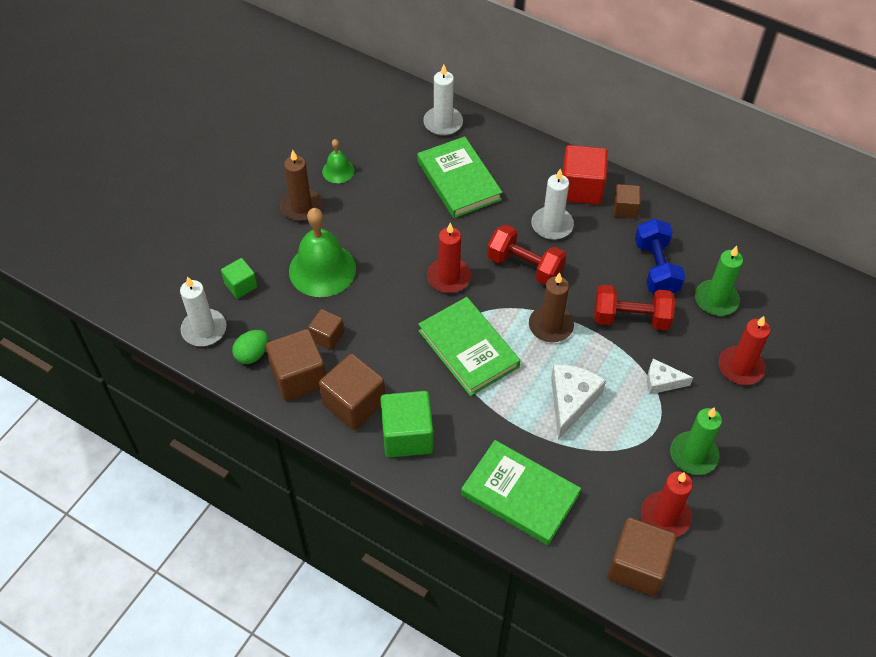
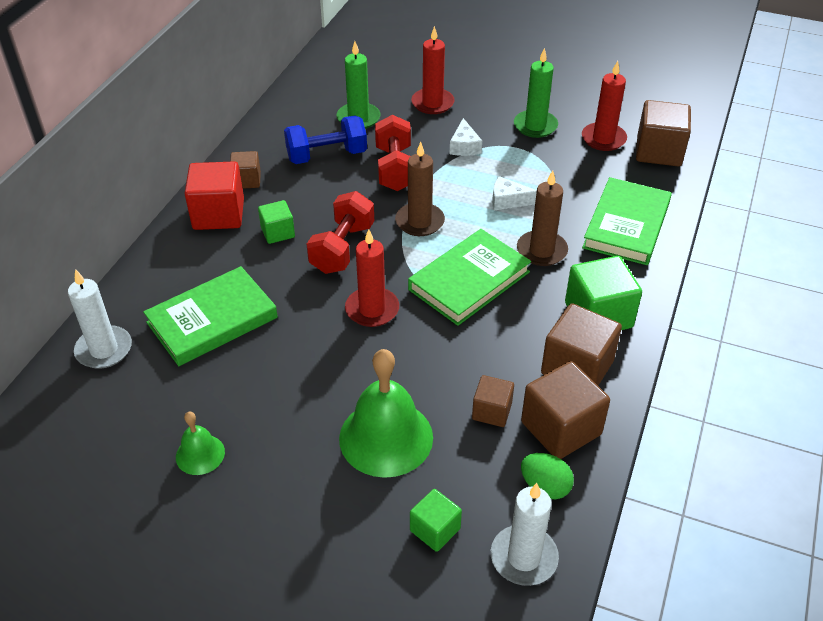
camera: 100 degrees left, 10 degrees down
brown candle [280,150,322,221] -> brown candle moved to [517,171,568,266]
white candle [531,168,574,240] -> green cube [258,200,295,244]
white cheese [551,364,606,440] -> white cheese [492,176,537,210], size x0.61

